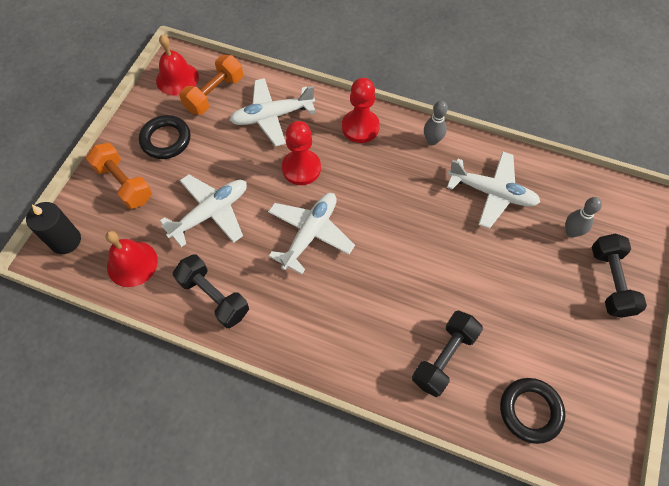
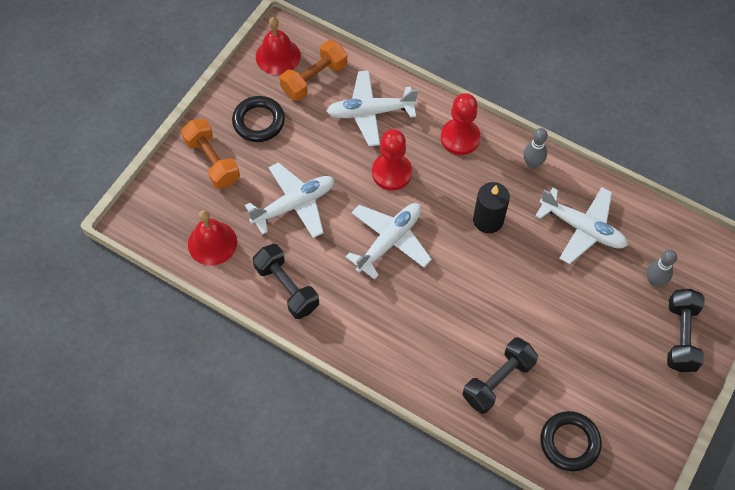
camera: 10 degrees right, 0 degrees up
black candle [26,202,81,254] -> black candle moved to [473,182,510,233]

